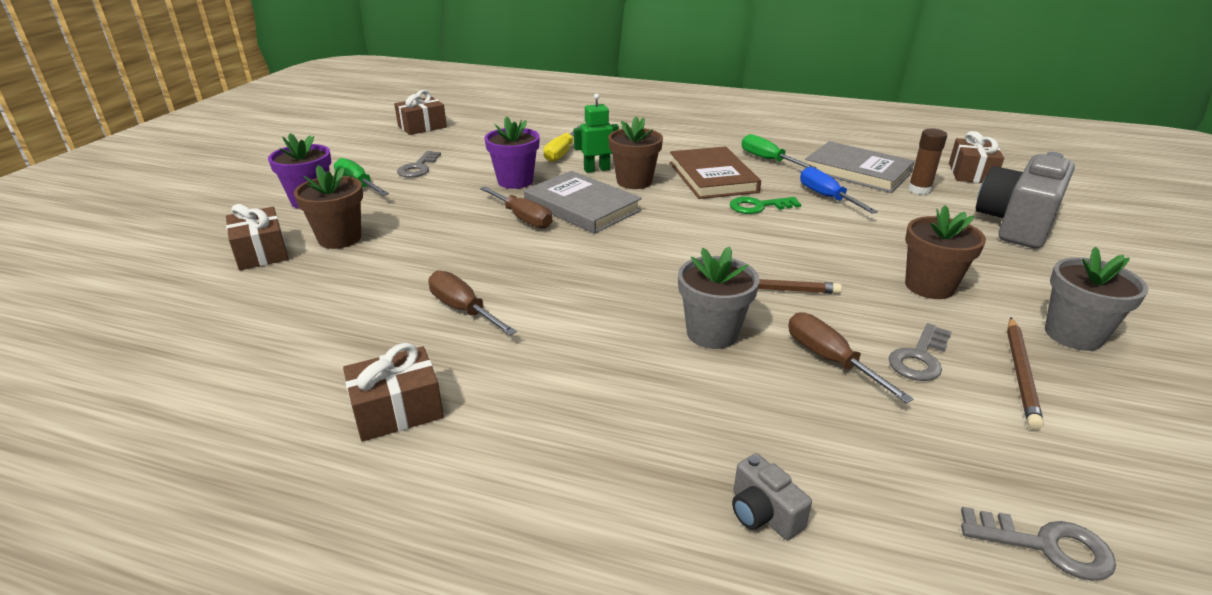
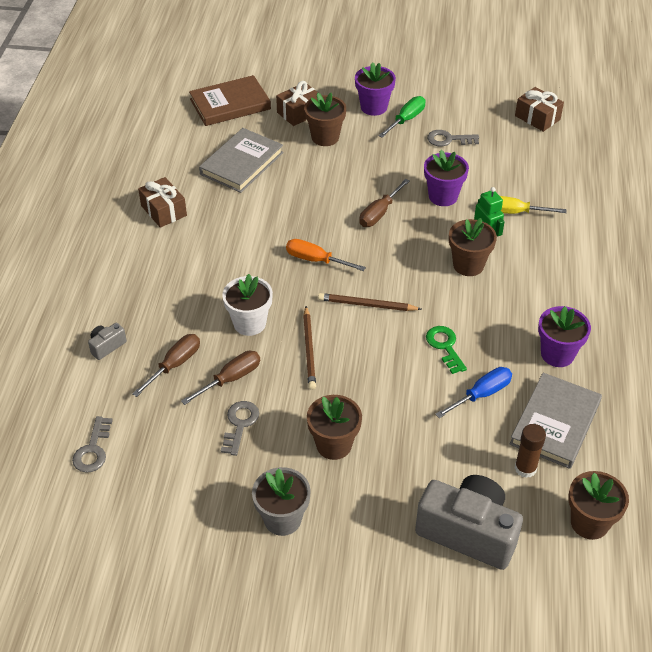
camera: 80 degrees right, 15 degrees up
brown screwdriver [428,270,517,336] -> brown screwdriver moved to [132,334,200,397]
grey book [524,171,642,234] -> grey book moved to [199,128,283,193]
brown book [669,146,761,199] -> brown book moved to [189,75,271,126]
grey flower pot [678,247,759,349] -> white flower pot [222,274,273,336]
green screwdriver [742,134,816,168] -> purple flower pot [538,306,591,367]
grey key [889,323,952,381] -> grey key turned 75 degrees clockwise [221,401,259,456]
brown gift [949,131,1004,183] -> brown flower pot [568,471,629,540]
brown pencil [1007,318,1044,430] -> brown pencil moved to [318,293,421,311]
none -> orange screwdriver [286,239,366,271]

